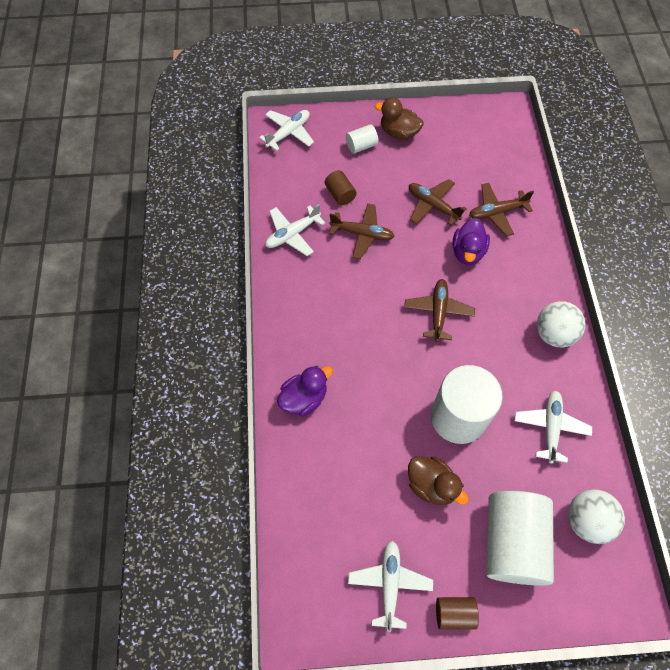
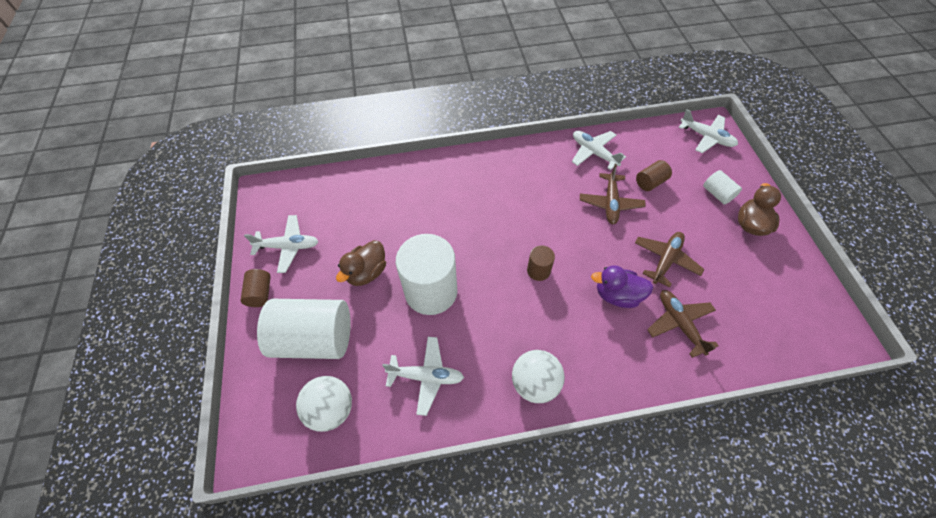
camera: 85 degrees right, 5 degrees down
purple duck [277,366,333,416] -> none
brown plane [404,279,475,342] -> brown cylinder [527,245,555,281]

